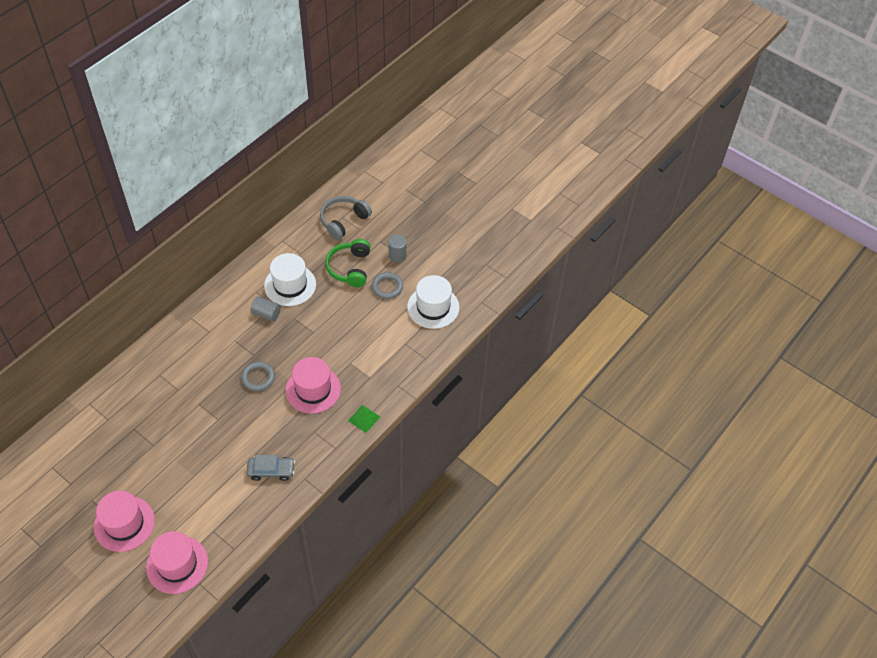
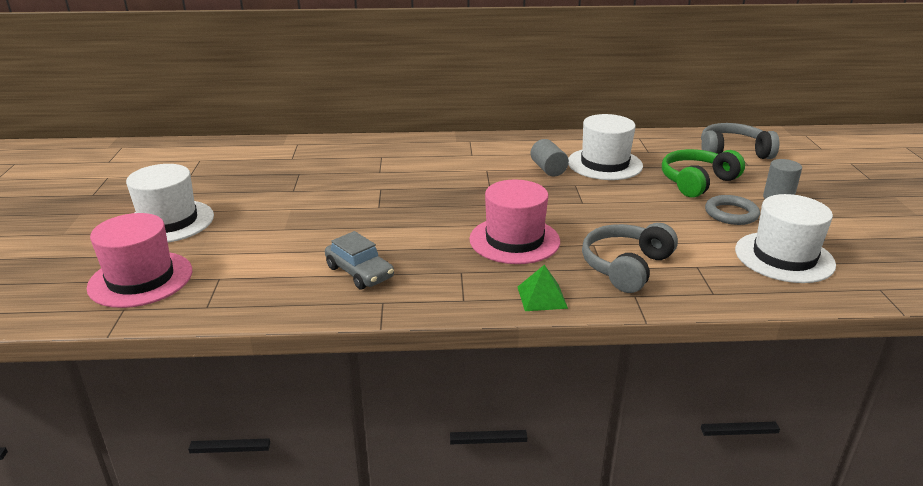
camera: 50 degrees right, 25 degrees down
pink hat [94,491,155,552] -> white hat [126,164,214,243]
grey ring [241,362,275,391] -> none
none -> grey headphones [582,223,678,293]

